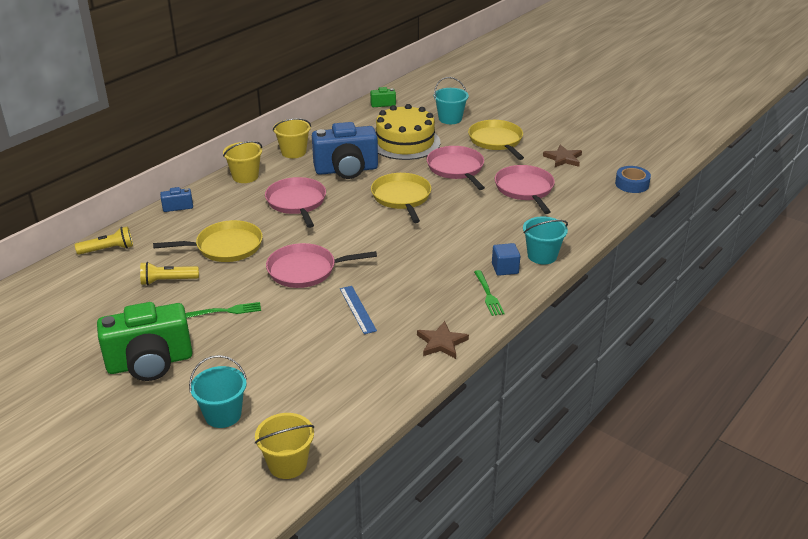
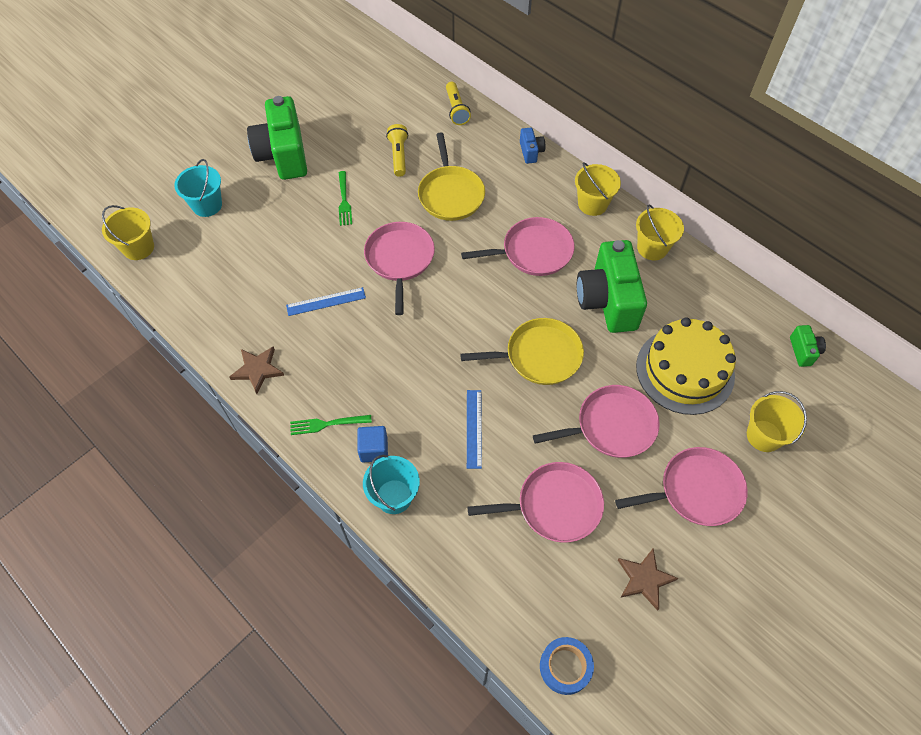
camera: 95 degrees right, 25 degrees up
blue camera [312,122,378,179] -> green camera [577,240,647,333]
turquoise bucket [434,77,469,124] -> yellow bucket [747,391,807,452]
yellow pan [468,120,524,160] -> pink pan [615,447,748,526]
none -> blue ruler [467,390,482,469]

